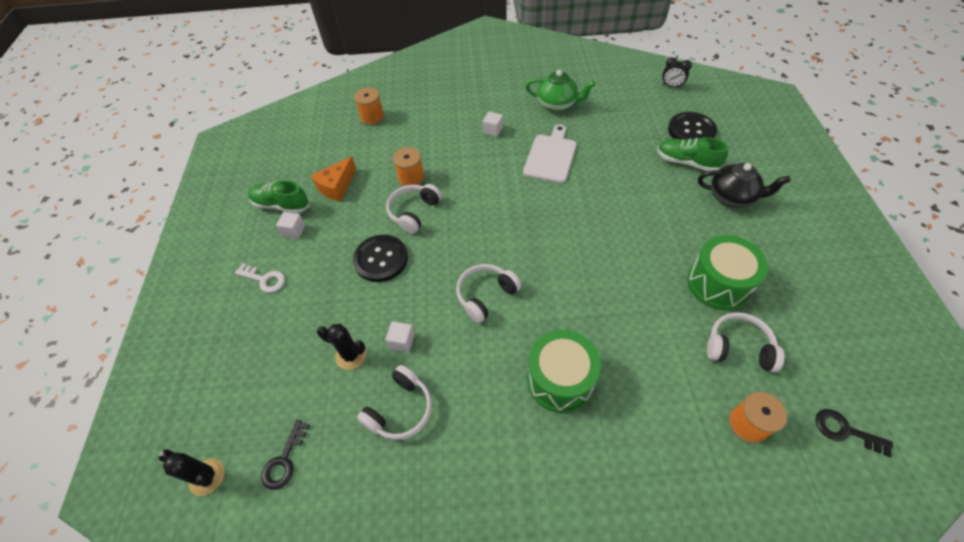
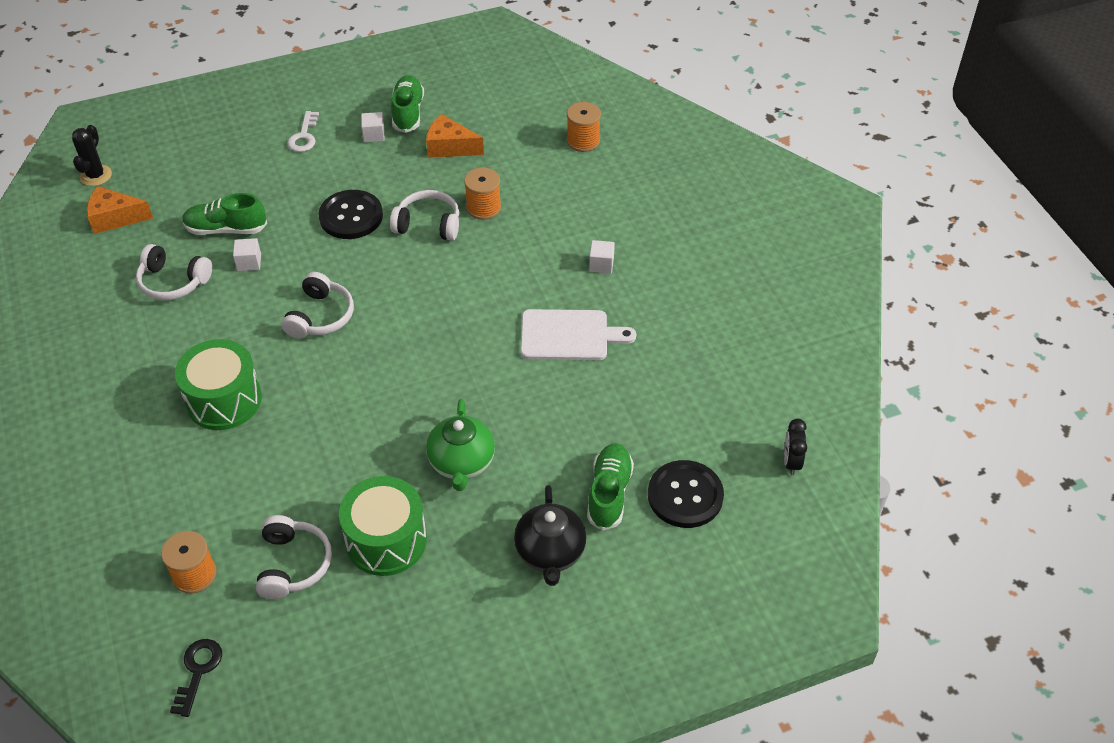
camera: 70 degrees right, 5 degrees down
black key [261,420,310,490] -> orange cheese [87,186,153,234]
black cactus [317,324,366,370] -> green shoe [182,193,267,235]
white headphones [456,264,522,323] -> white headphones turned 75 degrees clockwise [281,272,354,339]
green teapot [526,70,595,112] -> green teapot moved to [426,399,495,491]

